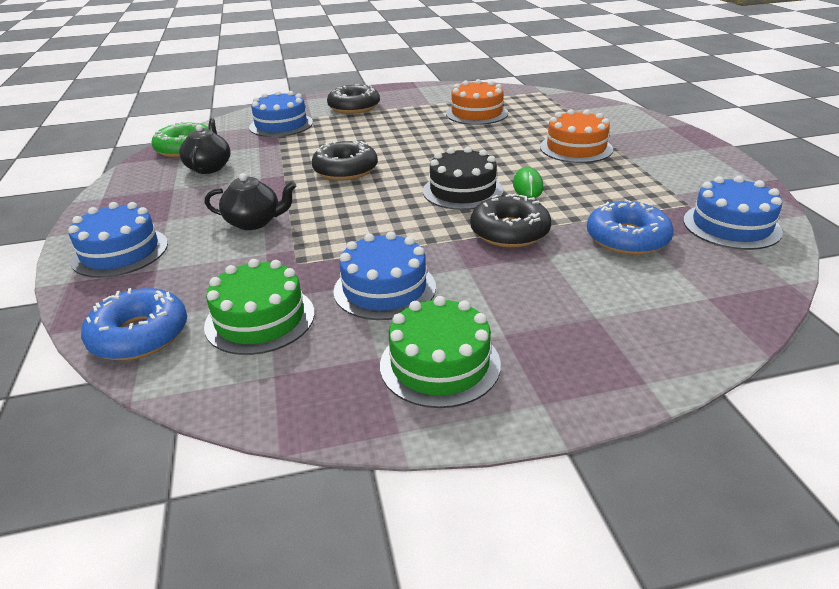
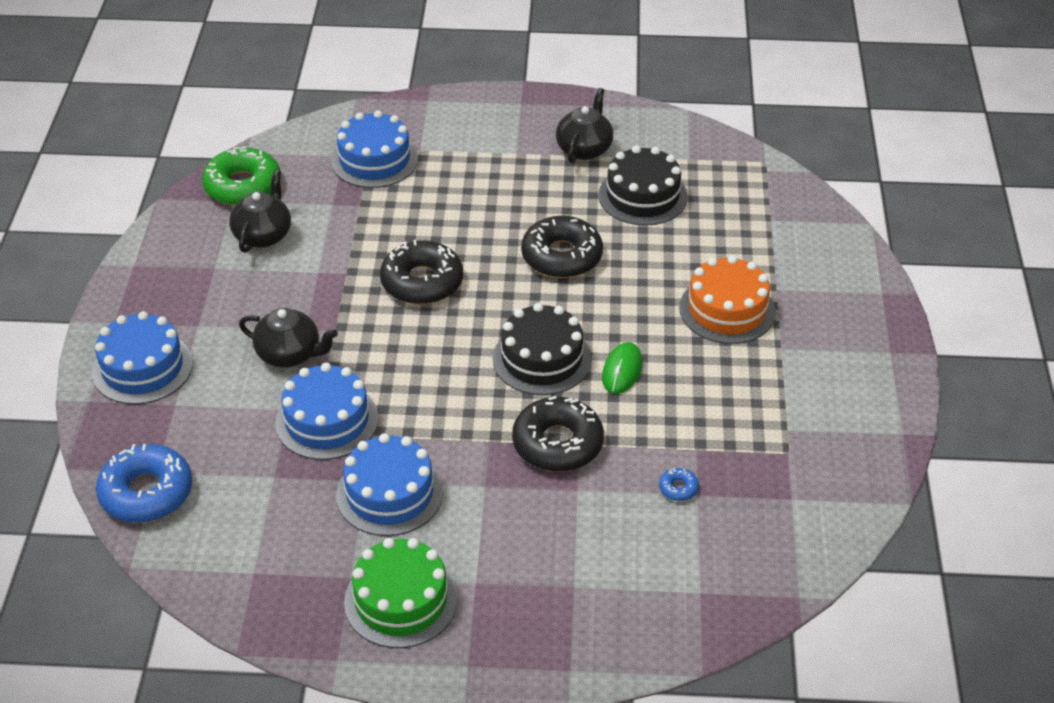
camera: 15 degrees right, 10 degrees up
green cake [204,259,315,355] -> none
black donut [327,84,380,114] -> black donut moved to [521,216,603,278]
orange cake [446,79,508,125] -> black cake [598,146,688,226]
blue donut [587,199,674,255] -> blue donut [659,468,699,501], size x0.42
blue cake [683,176,783,250] -> blue cake moved to [275,363,379,460]
none -> black teapot [556,88,613,163]

